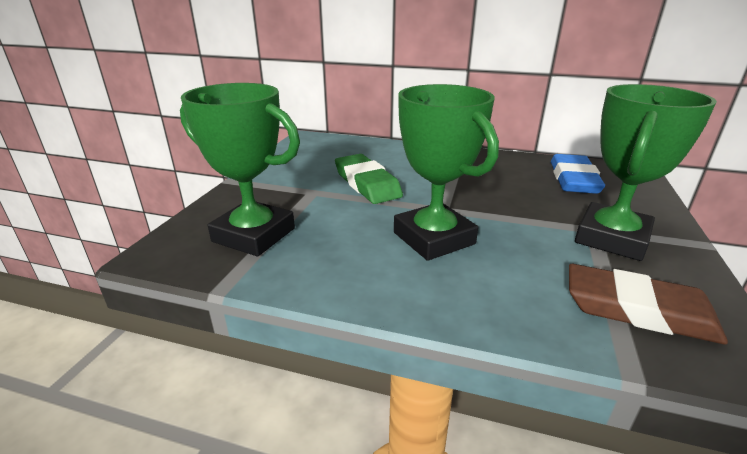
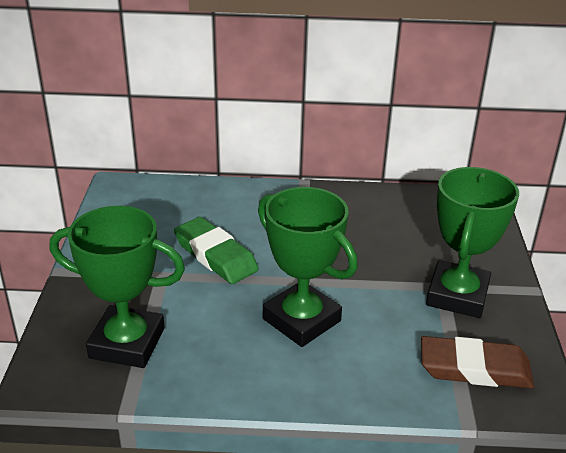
camera: 15 degrees left, 5 degrees up
blue eraser [551,154,605,194] -> none

